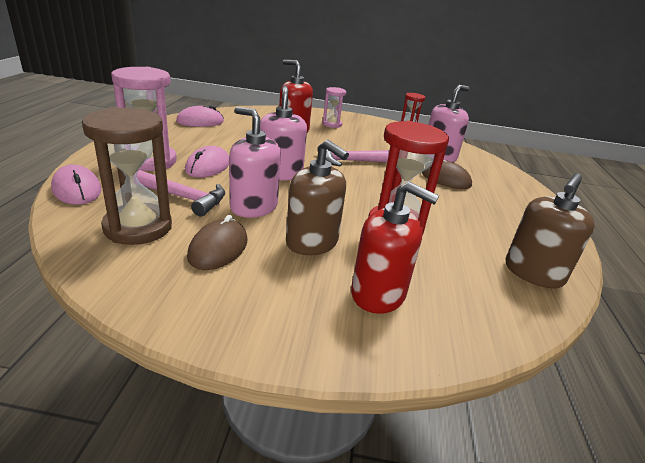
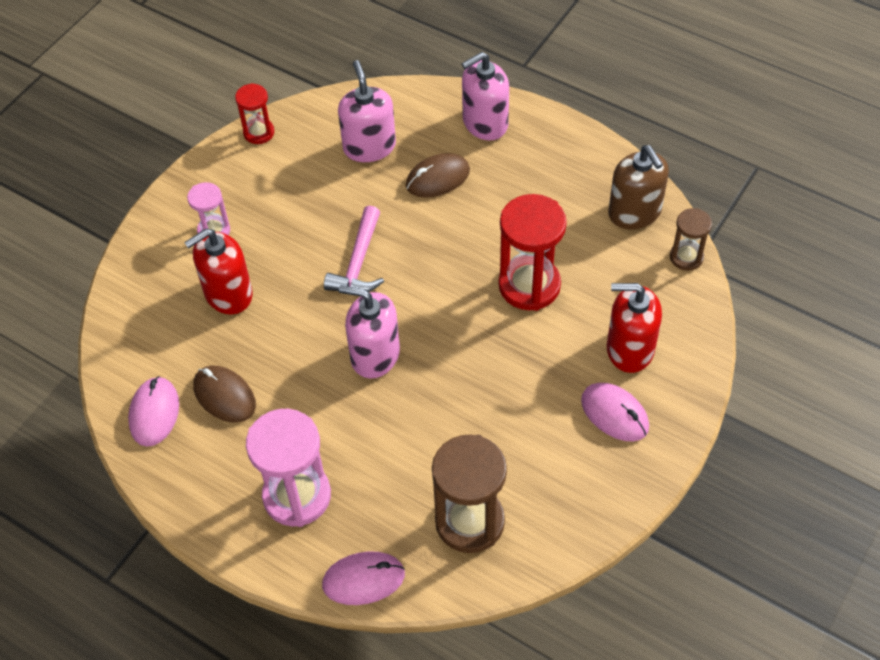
camera: 60 degrees left, 25 degrees up
pink hammer [136,170,225,217] -> none
pink mouse [185,146,229,178] -> pink mouse moved to [581,383,649,442]
brown mouse [187,215,248,270] -> brown mouse moved to [193,365,256,423]
pink soap dispenser [229,107,281,218] -> pink soap dispenser moved to [462,52,509,140]
brown soap dispenser [286,140,349,255] -> none
red soap dispenser [351,182,439,314] -> red soap dispenser turned 135 degrees counterclockwise [607,283,662,373]
none -> brown hourglass [670,208,712,271]

